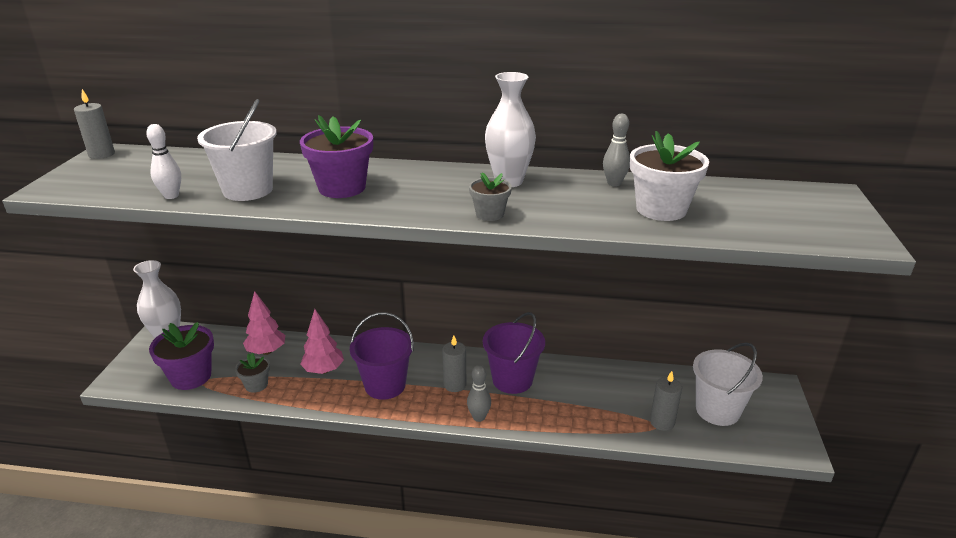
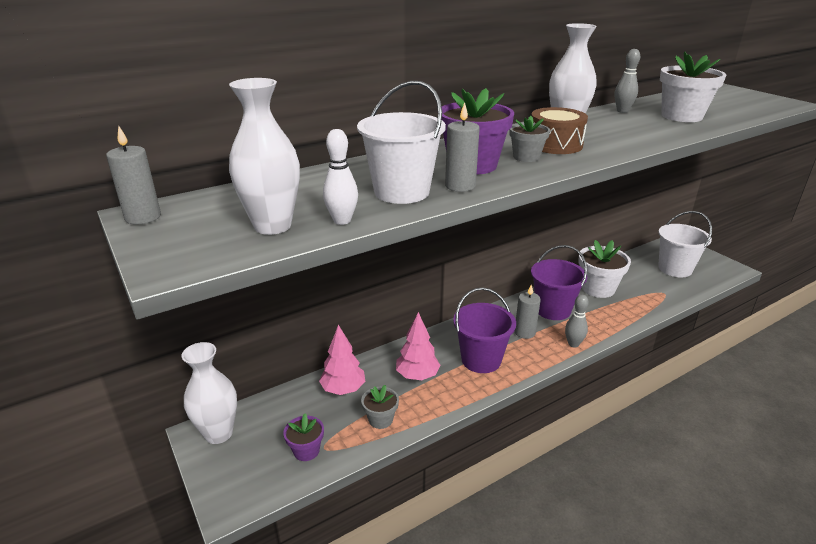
camera: 40 degrees left, 0 degrees up
purple flower pot [149,322,214,390] -> purple flower pot [283,414,324,461], size x0.56
grey flower pot [469,173,512,221] -> grey flower pot moved to [509,116,550,162]
grey candle [650,371,682,431] -> grey candle moved to [445,102,480,192]
none -> white vase [229,78,300,235]
none -> brown drum [531,107,588,154]
none -> white flower pot [578,240,631,298]

